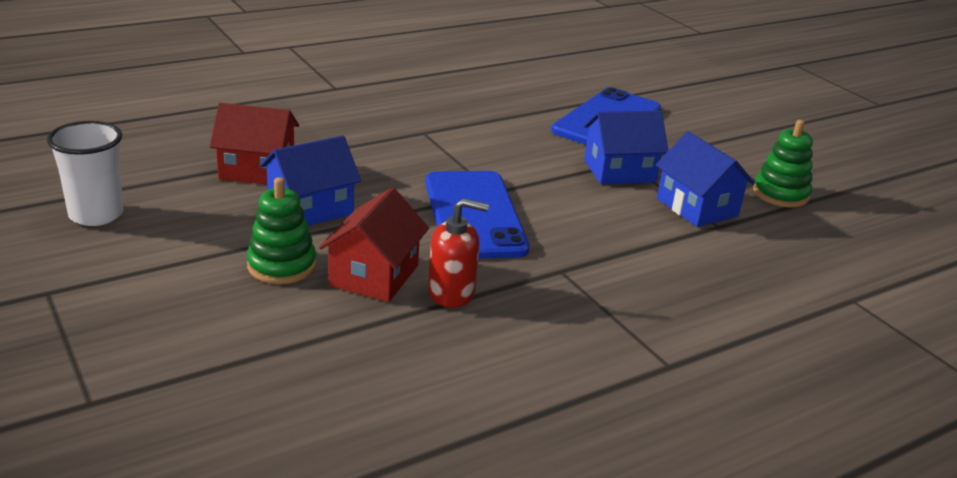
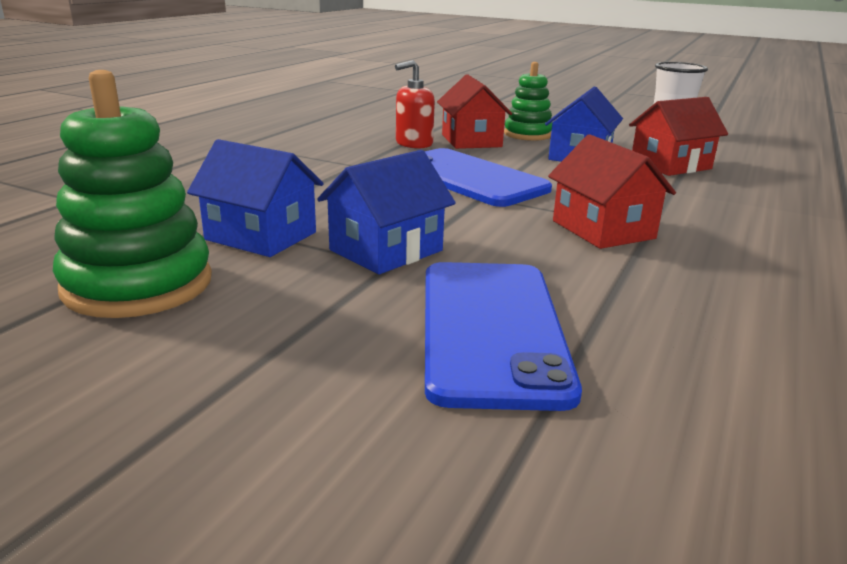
camera: 150 degrees right, 5 degrees down
green stacking toy [753,120,813,208] -> green stacking toy [53,70,212,318], size x1.57
none -> red house [548,134,676,249]

